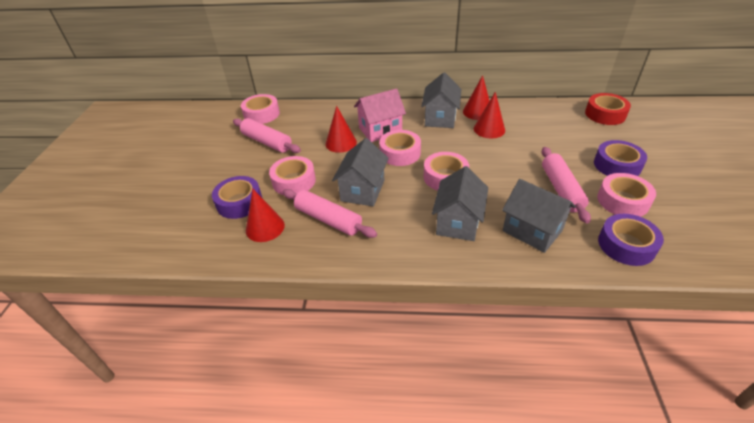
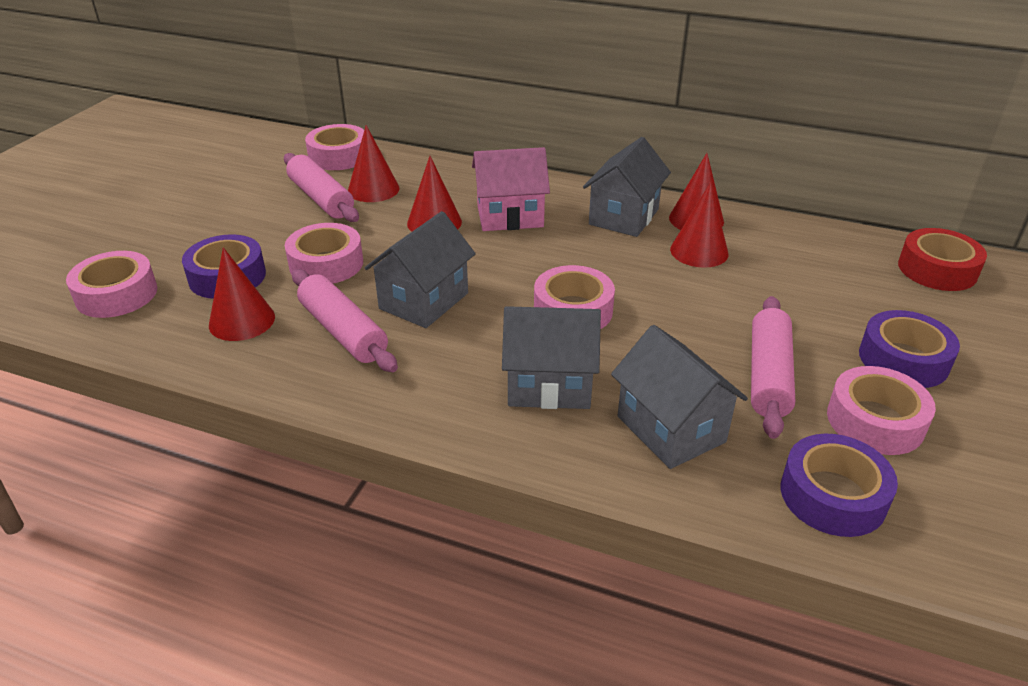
camera: 15 degrees right, 5 degrees down
pink tape [379,130,421,166] -> pink tape moved to [66,251,157,318]
grey house [432,166,488,241] -> grey house turned 60 degrees clockwise [502,306,601,409]
none -> red cone [348,125,399,202]

